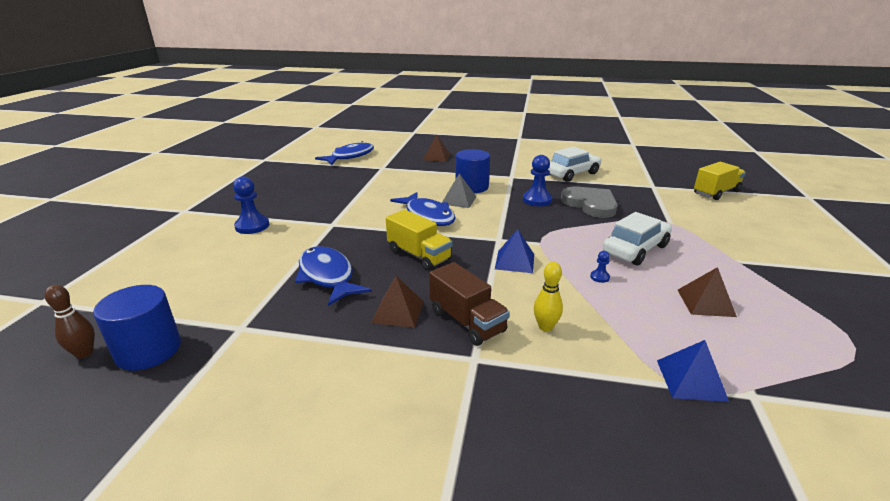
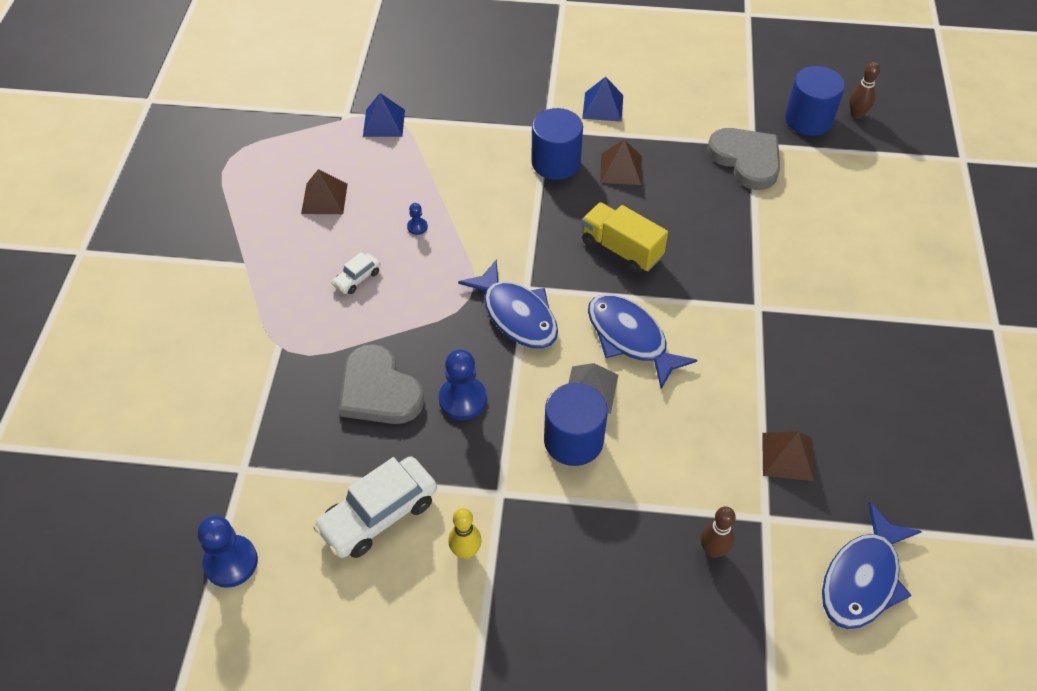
camera: 175 degrees right, 25 degrees up
blue pawn [233,177,269,234] -> blue pawn moved to [198,515,258,588]
blue fish [295,246,371,306] -> blue fish moved to [458,259,558,349]
brown pyramid [423,134,451,162] -> brown pyramid moved to [762,431,814,481]
brown truck [429,262,510,346] -> blue cylinder [531,108,583,180]
blue pyramid [495,229,534,273] -> blue pyramid moved to [582,77,623,122]
yellow bowling pin [534,262,563,332] -> yellow bowling pin moved to [449,508,482,559]
white car [603,212,672,265] -> white car [331,252,381,294], size x0.49
yellow truck [694,162,746,200] -> none
none -> brown bowling pin [701,507,736,558]
none -> grey heart [707,128,780,190]

